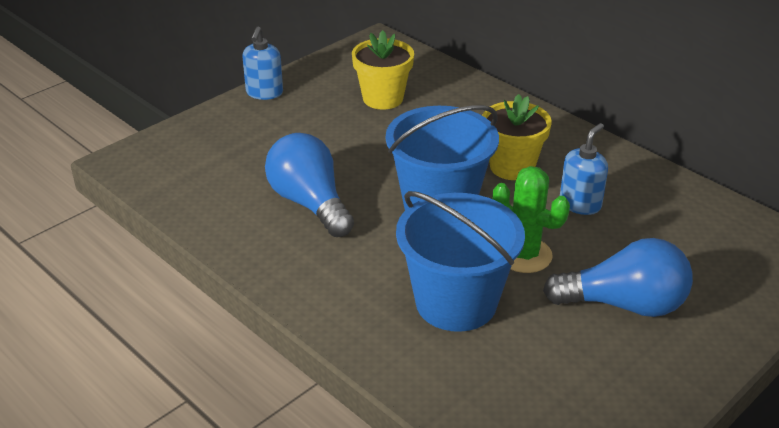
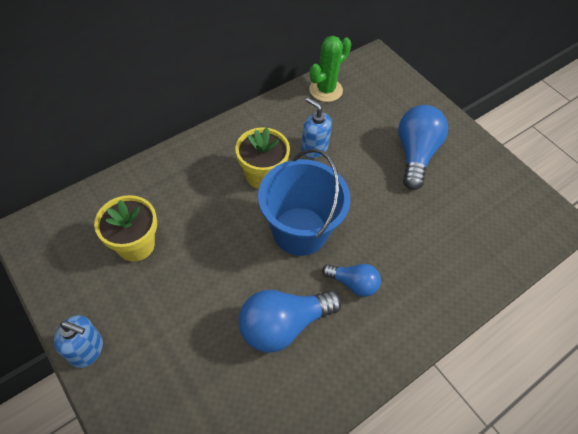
camera: 85 degrees left, 20 degrees up
blue bucket [396,191,525,332] -> none
green cactus [492,166,570,273] -> green cactus moved to [309,36,351,102]
none -> blue light bulb [322,264,381,297]

